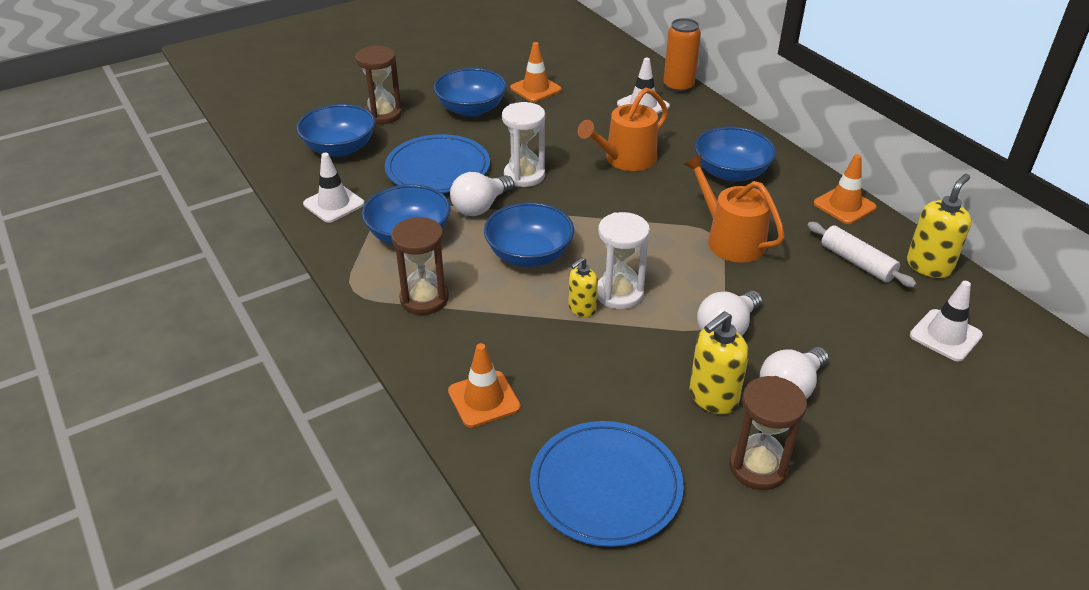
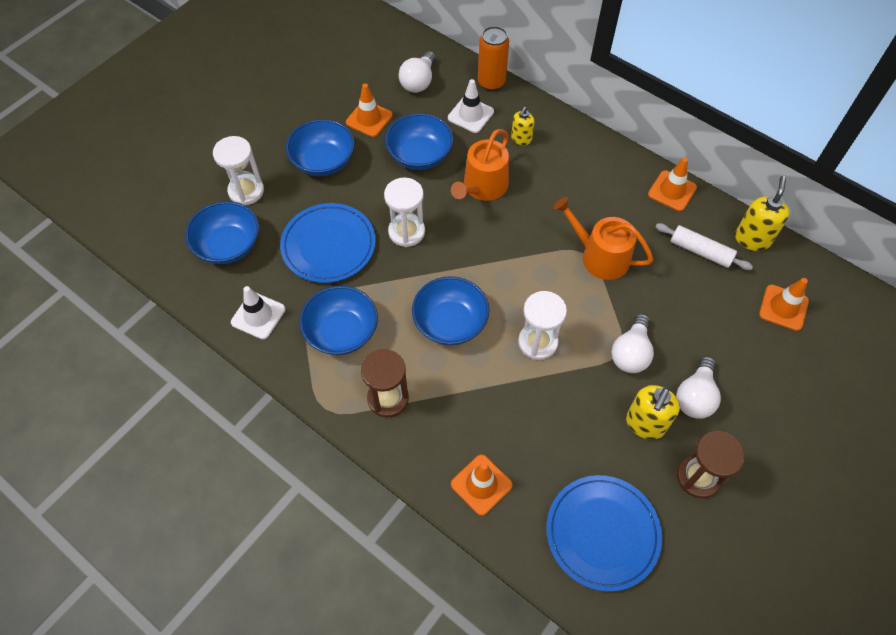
camera: 20 degrees left, 20 degrees up
brown hourglass [355,46,402,124] -> white hourglass [213,136,264,205]
white light bulb [450,172,514,216] -> white light bulb moved to [399,51,436,93]
yellow soap dispenser [568,257,598,317] -> yellow soap dispenser moved to [511,107,535,145]
blue bowl [695,126,776,182] -> blue bowl moved to [385,113,453,170]
white traffic cone [910,281,983,362] -> orange traffic cone [759,278,809,331]

